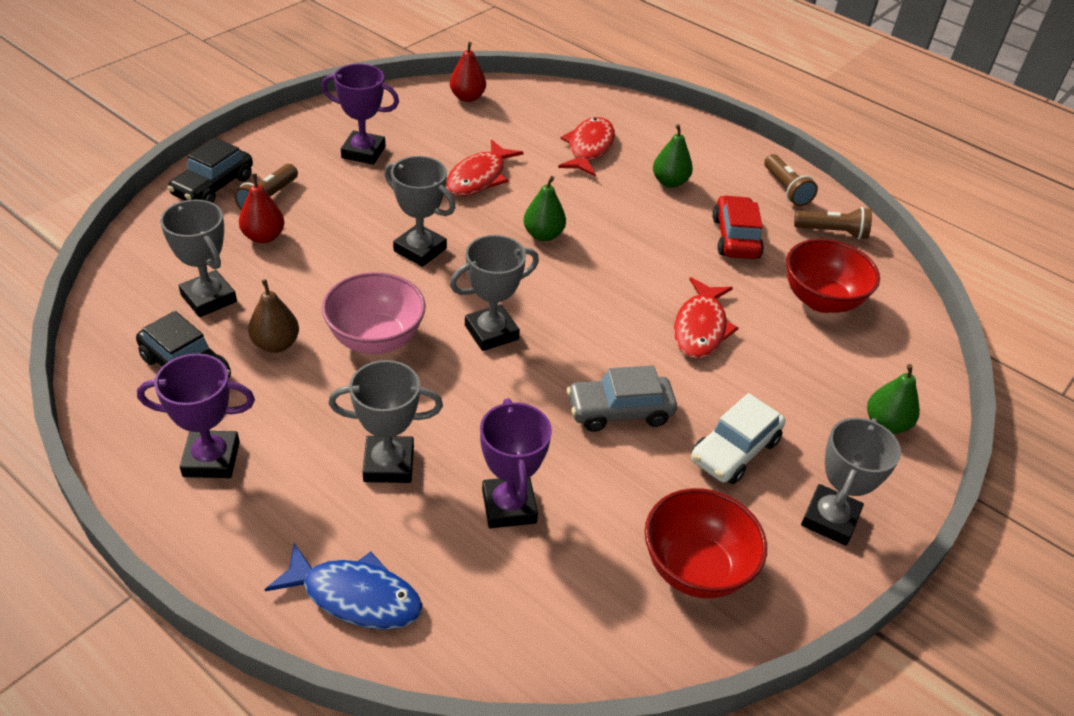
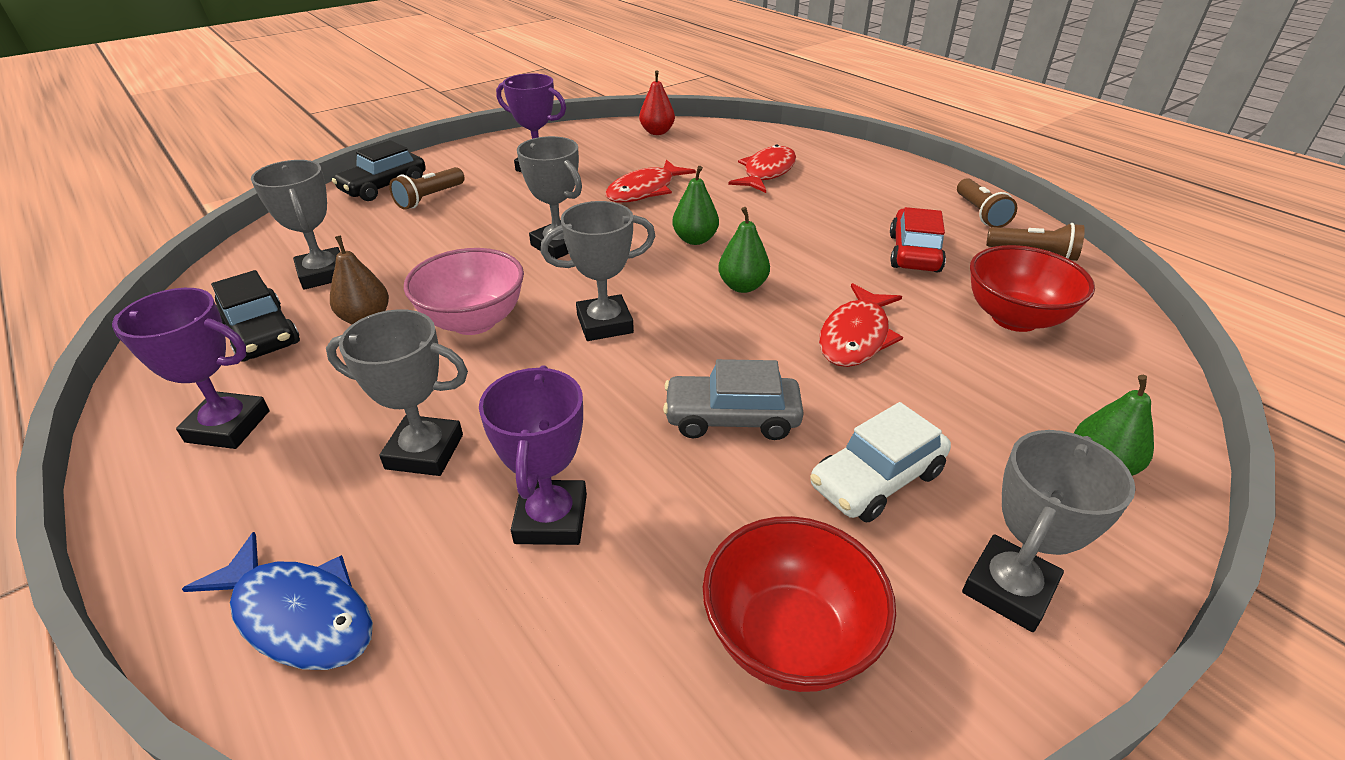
camera: 15 degrees right, 5 degrees down
red pear [239,173,285,243] -> none
green pear [653,124,693,188] -> green pear moved to [718,207,770,293]

